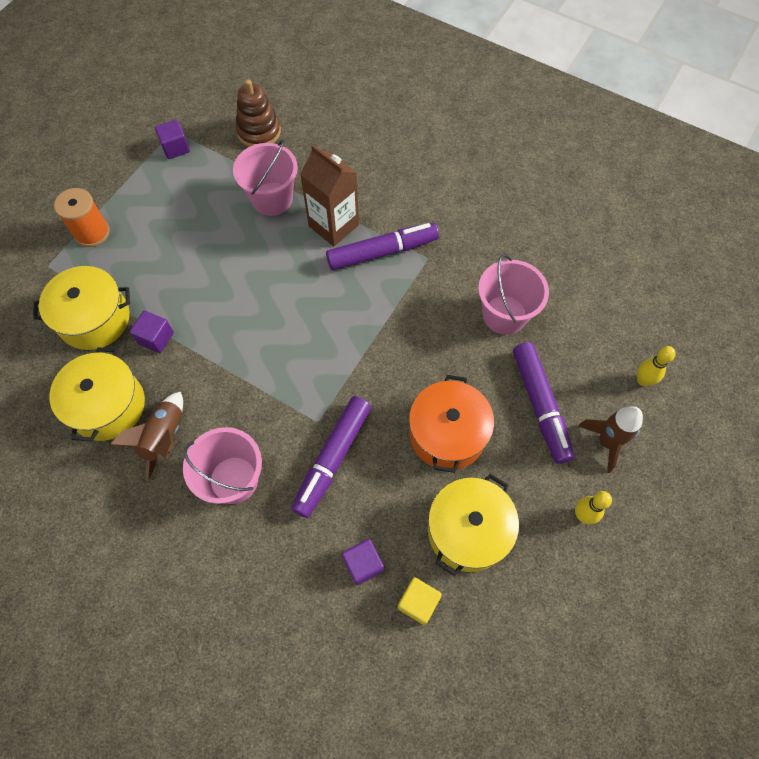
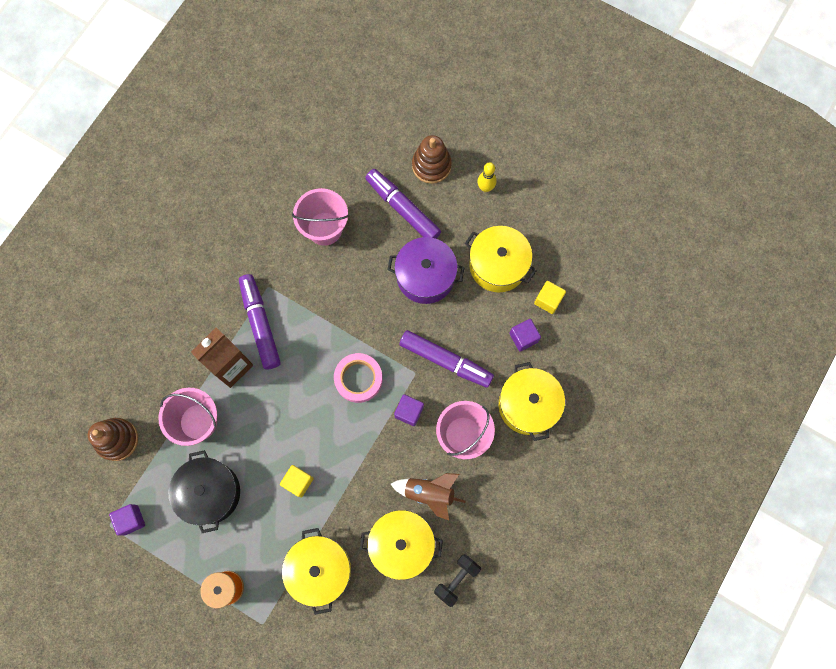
camera: 90 degrees left, 10 degrees up
purple cube [130,311,174,353] -> purple cube moved to [394,395,424,426]
orange pot [409,375,494,473] -> purple pot [387,237,465,304]
purple marker [513,342,575,464] -> purple marker turned 120 degrees counterclockwise [365,169,441,239]
brown rocket [578,406,643,473] -> brown stacking toy [412,135,452,184]
yellow bowling pin [637,346,676,386] -> none
none -> black pot [169,450,240,533]
none -> yellow cube [280,465,314,498]
none -> pink tape [334,353,383,403]
none -> black dumbbell [434,554,481,607]
none -> yellow pot [499,362,565,441]

